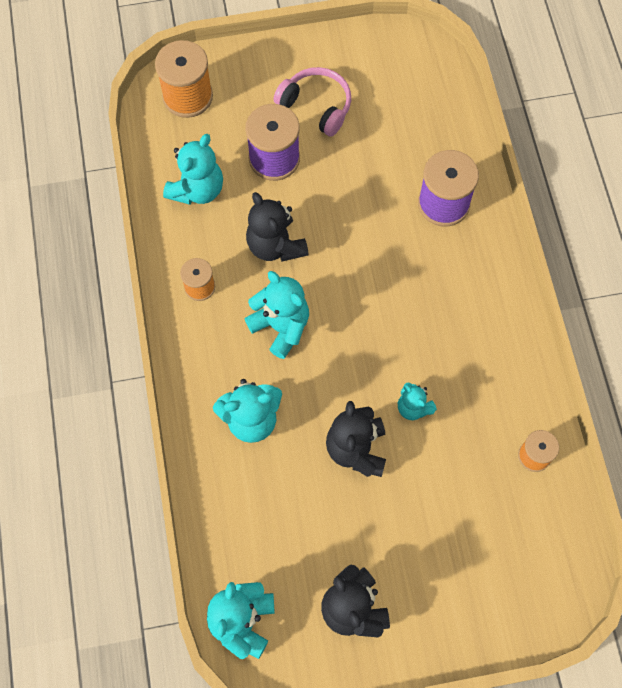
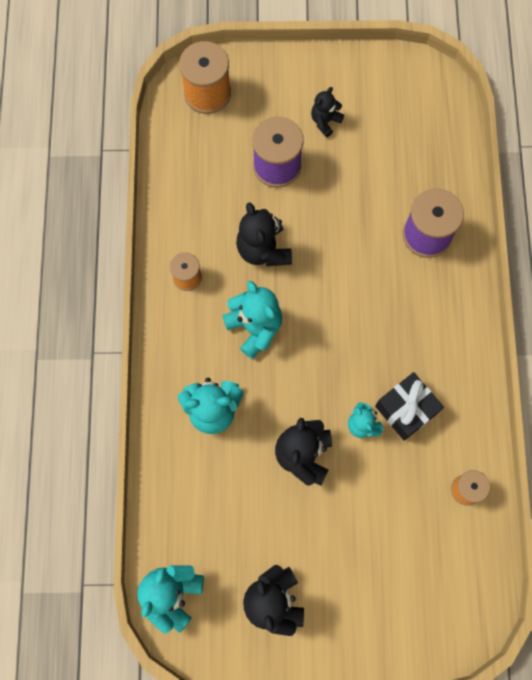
camera: 10 degrees right, 5 degrees up
turquoise teddy bear [163,134,223,205] -> none
pink headphones [274,67,351,137] -> black teddy bear [311,87,344,137]
none -> black gift [375,372,444,441]

